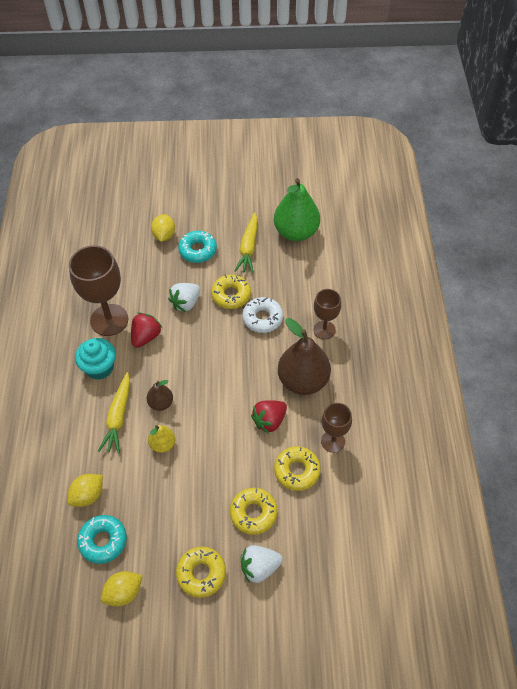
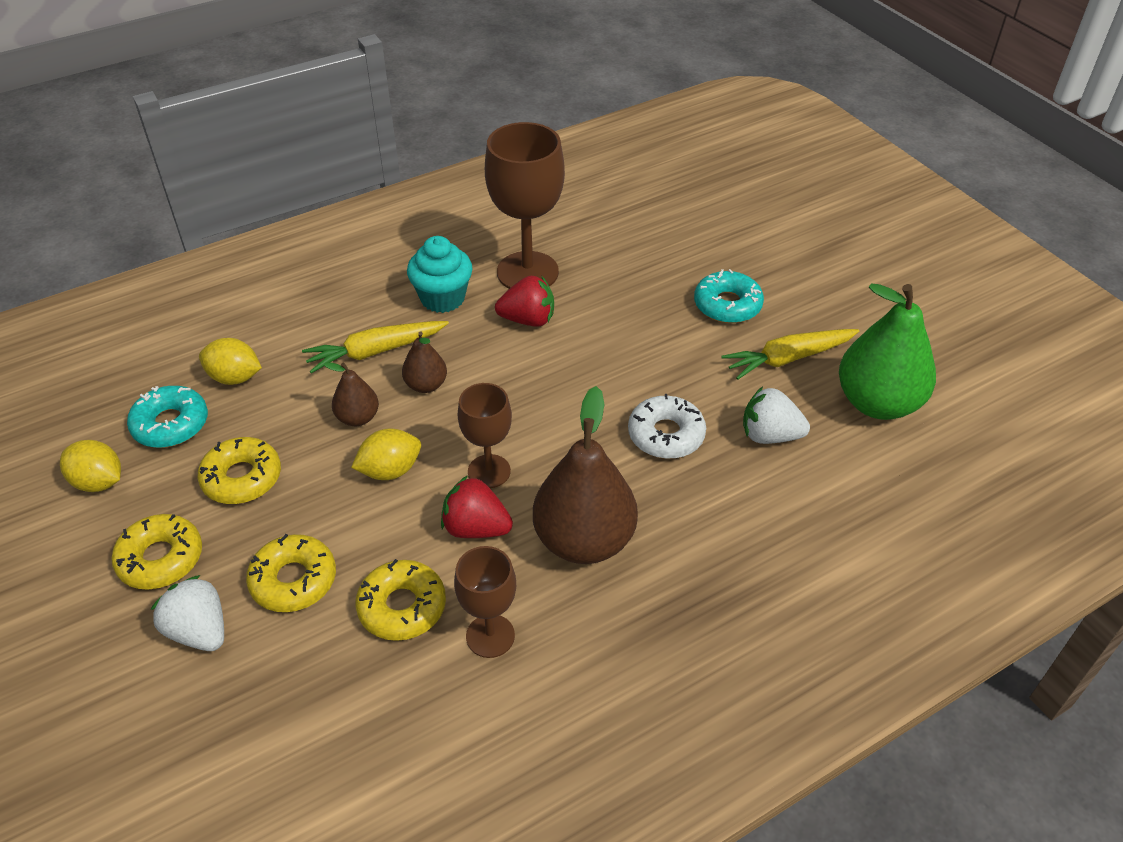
camera: 60 degrees right, 10 degrees down
yellow pear [148,425,175,453] -> brown pear [324,362,379,426]
yellow lemon [151,214,175,242] -> yellow lemon moved to [351,429,421,480]
white strawberry [168,283,200,312] -> white strawberry moved to [743,386,810,444]
yellow donut [211,275,251,309] -> yellow donut moved to [198,437,281,504]
brown goblet [313,289,341,339] -> brown goblet moved to [458,383,512,488]

